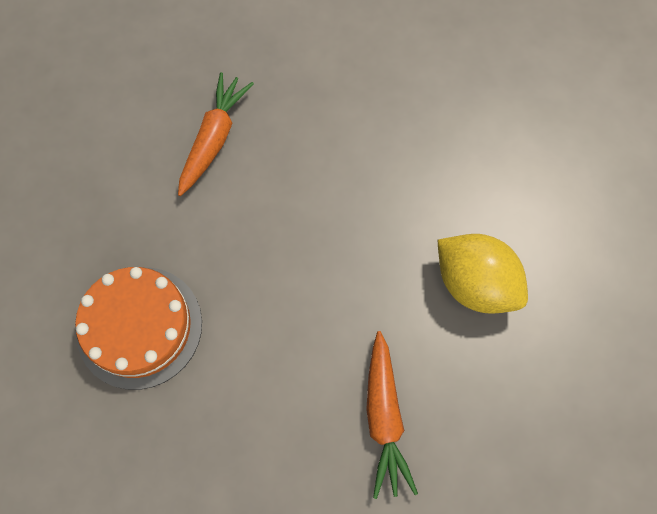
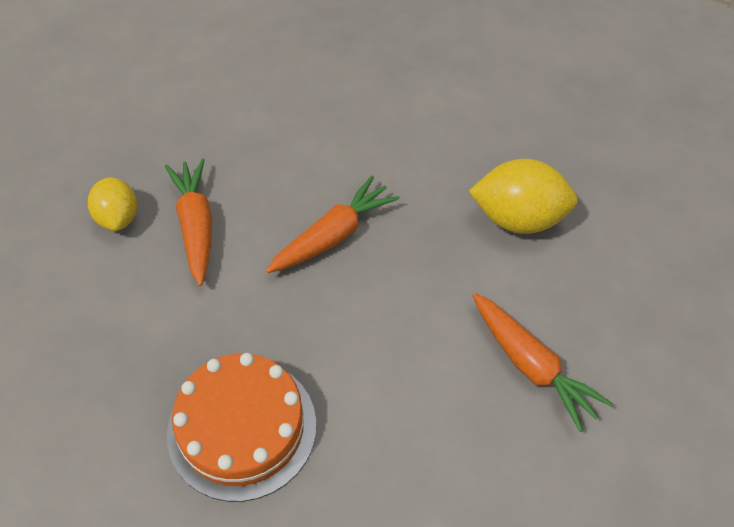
camera: 35 degrees left, 15 degrees down
none -> yellow lemon [88,177,137,231]
none -> orange carrot [266,175,400,273]

